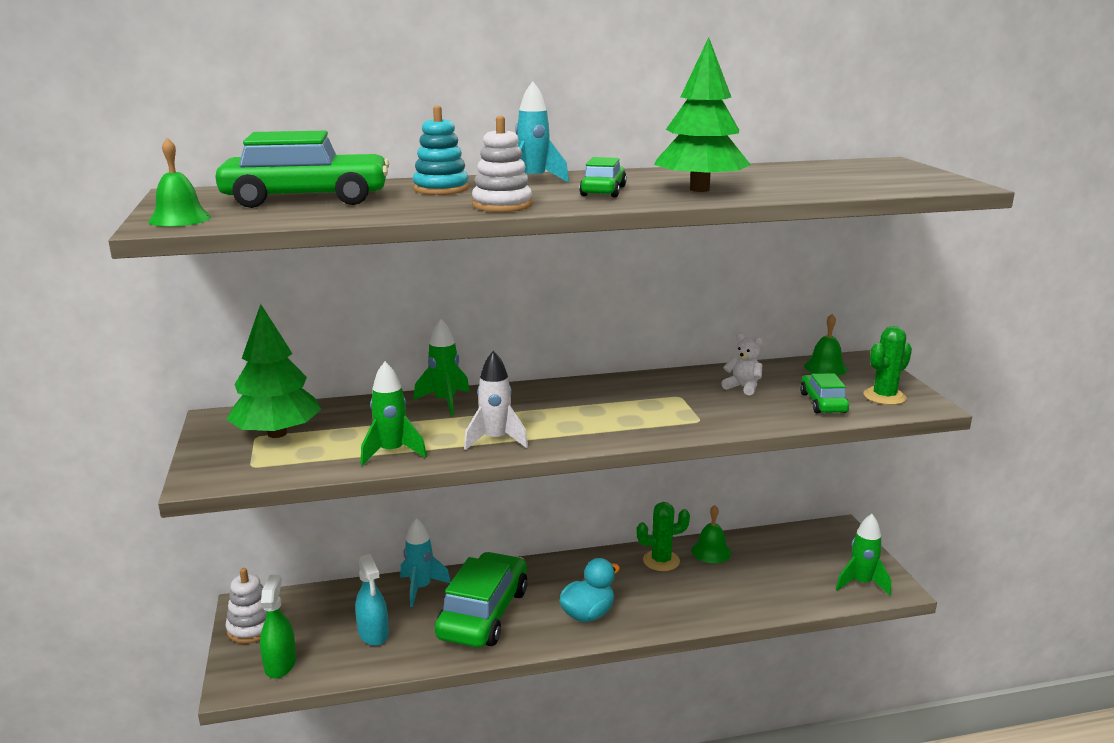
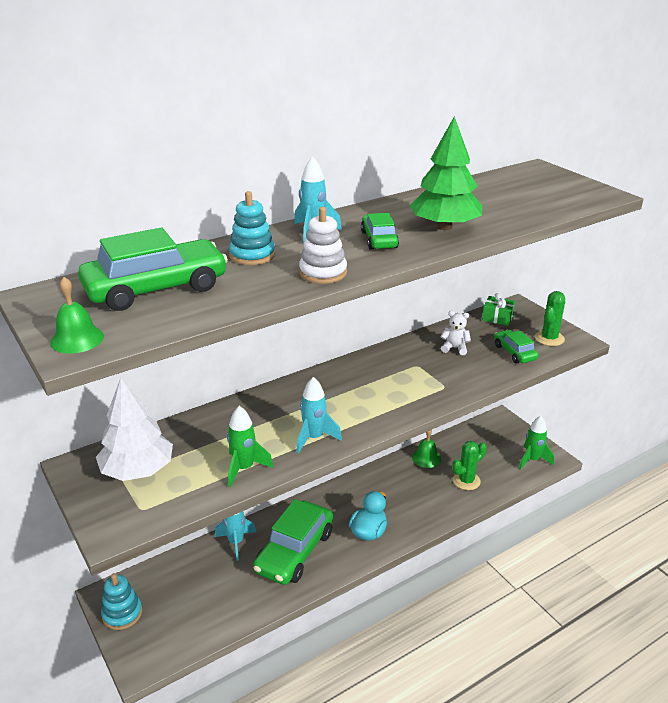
camera: 20 degrees left, 10 degrees up
white stacking toy [225,568,267,644] -> turquoise stacking toy [101,573,142,630]
green tree [226,304,321,438] -> white tree [96,378,173,481]
green spray bottle [260,575,296,679] -> none
turquoise spray bottle [355,554,389,646] -> none
green rocket [414,319,470,416] -> none
green car [435,552,528,648] -> green car turned 150 degrees counterclockwise [253,499,333,585]
white rocket [464,351,528,451] -> turquoise rocket [296,377,342,454]
green cactus [636,502,690,571] -> green cactus moved to [452,441,487,490]
green bell [804,314,848,376] -> green gift [482,293,516,326]

